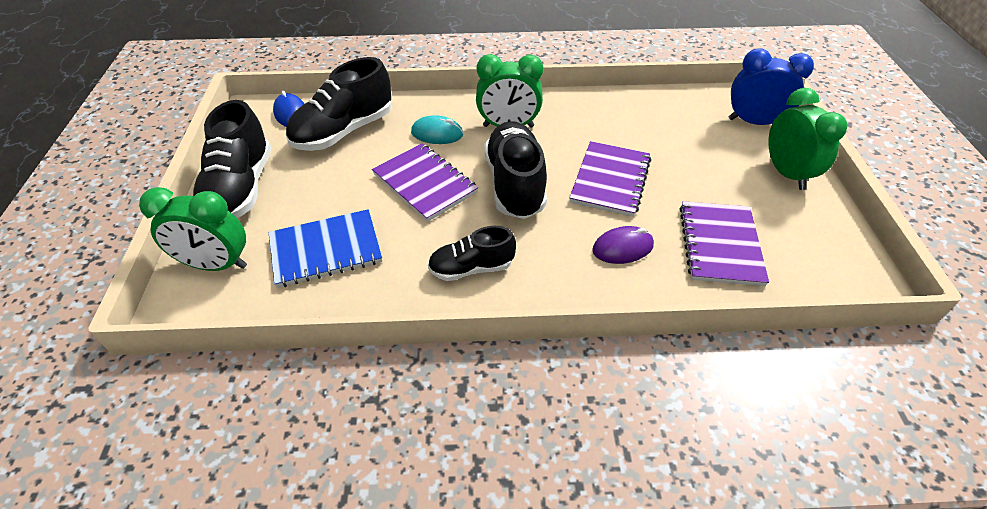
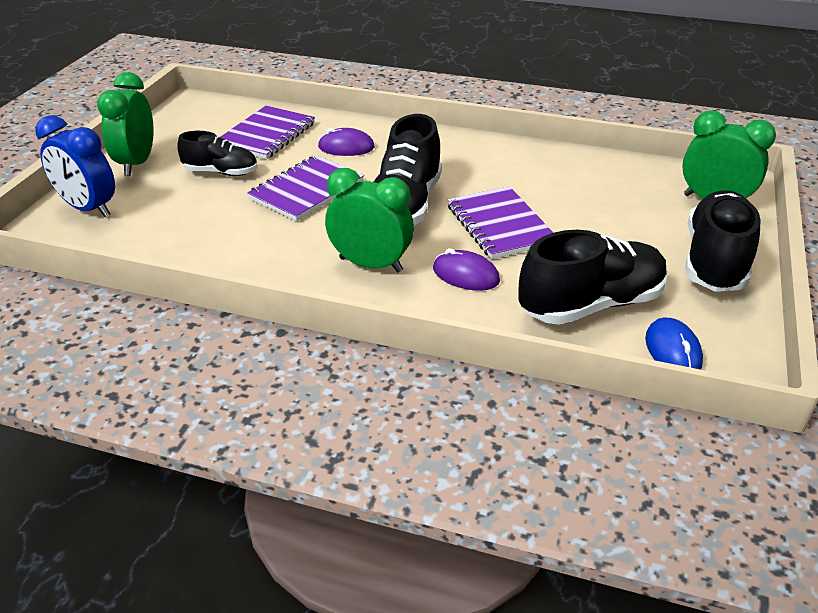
camera: 160 degrees left, 10 degrees down
blue notebook [269,209,382,288] -> none
turquoise mouse [411,115,463,144] -> purple mouse [433,248,500,291]
black shoe [428,226,516,281] -> black shoe moved to [177,131,257,176]

